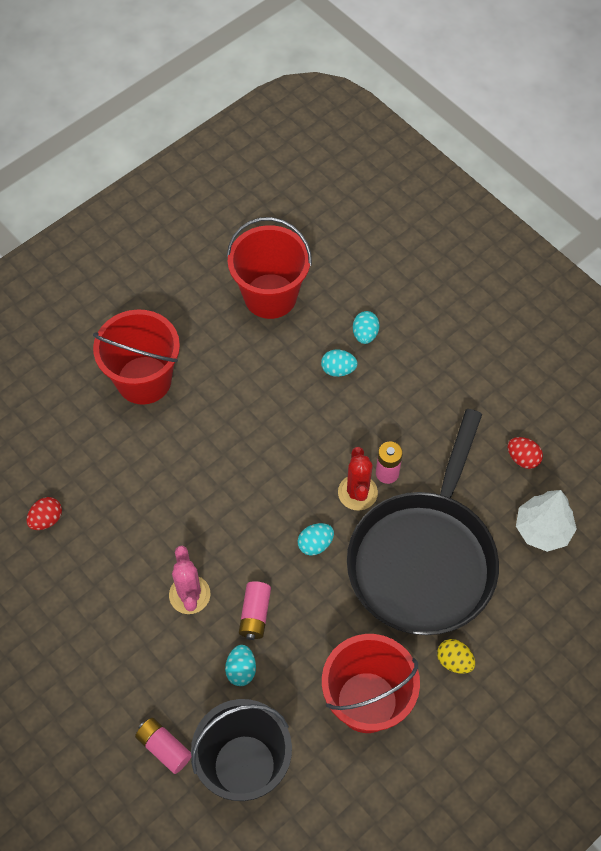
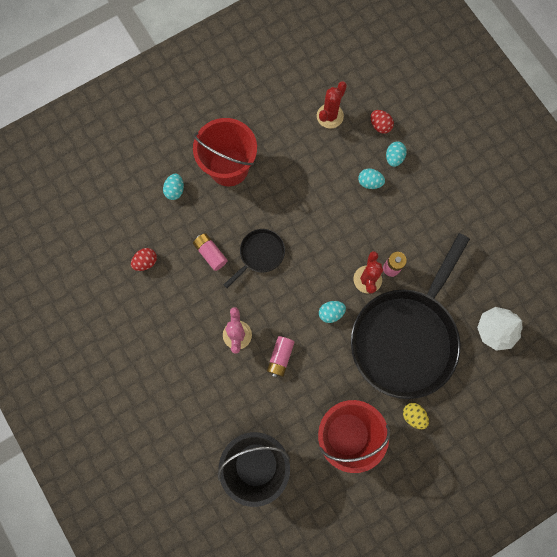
camera: 10 degrees right, 15 degrees up
pink battery [135,718,191,774] -> pink battery moved to [193,233,228,271]
turquoise egg [225,645,256,686] -> turquoise egg moved to [163,174,184,200]
red bucket [227,217,312,319] -> red cactus [317,81,347,129]
red egg [508,437,543,469] -> red egg moved to [371,110,394,134]
none -> black pan [224,229,285,288]

